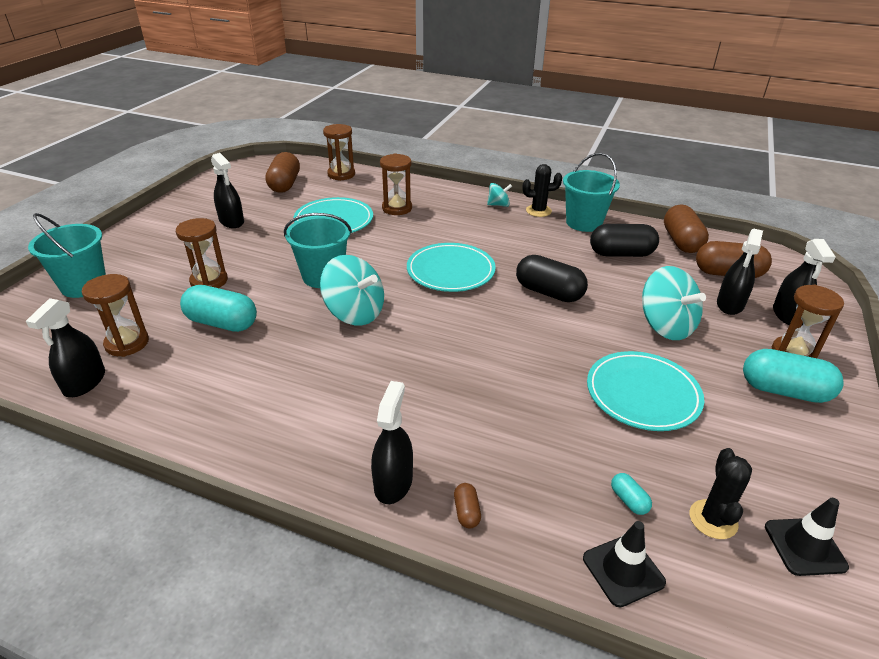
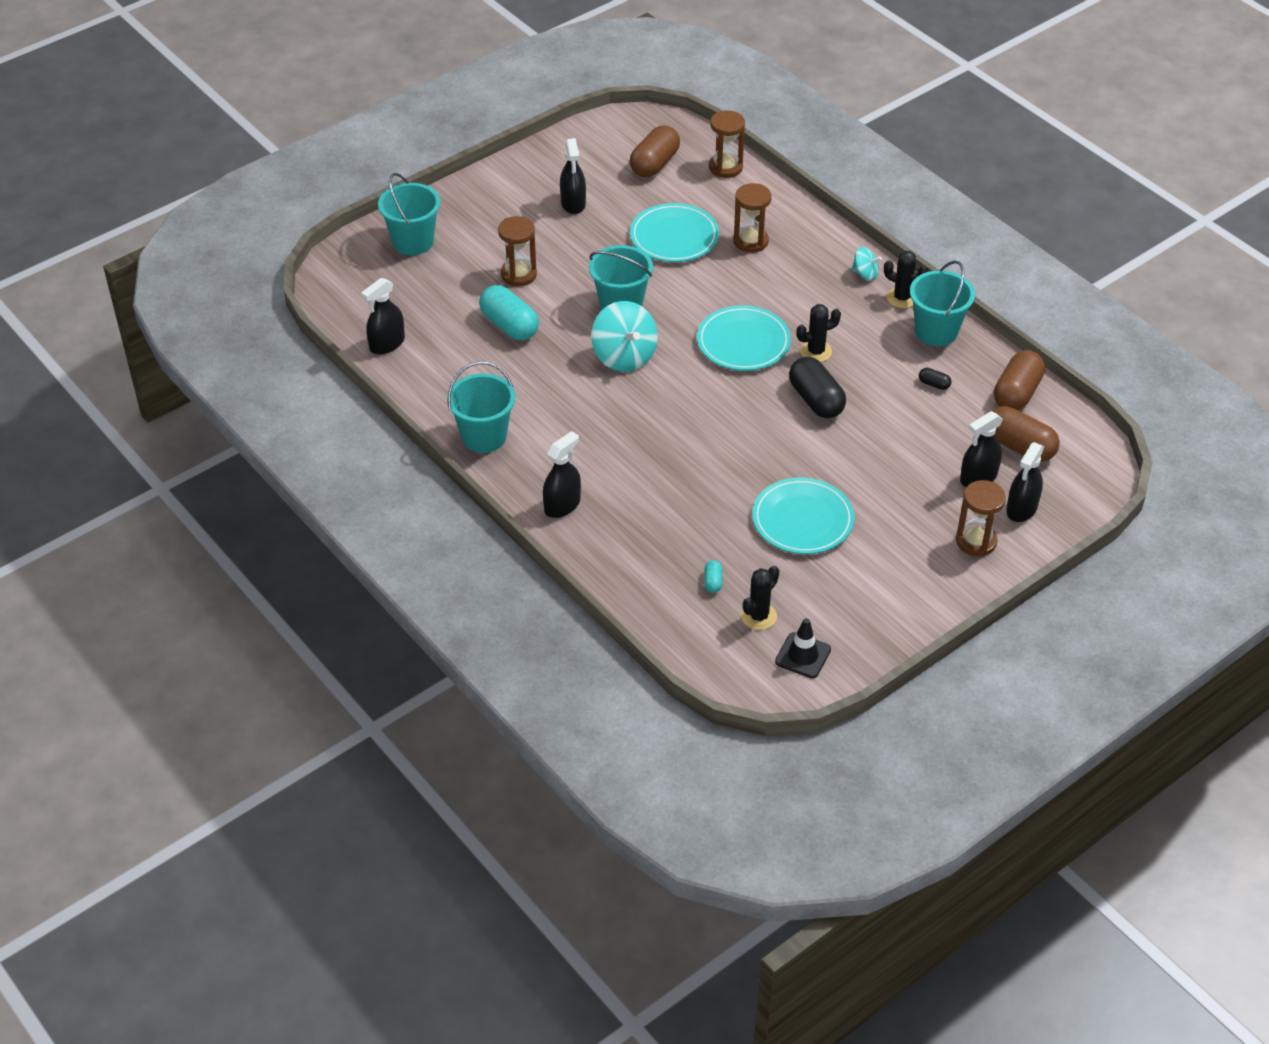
camera: 30 degrees right, 10 degrees up
brown hourglass [82,274,149,357] -> none
brown capsule [454,483,481,529] -> none
black traffic cone [583,521,666,607] -> none
black capsule [590,224,659,257] -> black capsule [919,368,951,390], size x0.45
turquoise spinning top [642,266,706,340] -> none
turquoise capsule [743,349,844,403] -> none
none -> turquoise bucket [447,361,515,453]
none -> black cactus [796,304,841,362]

